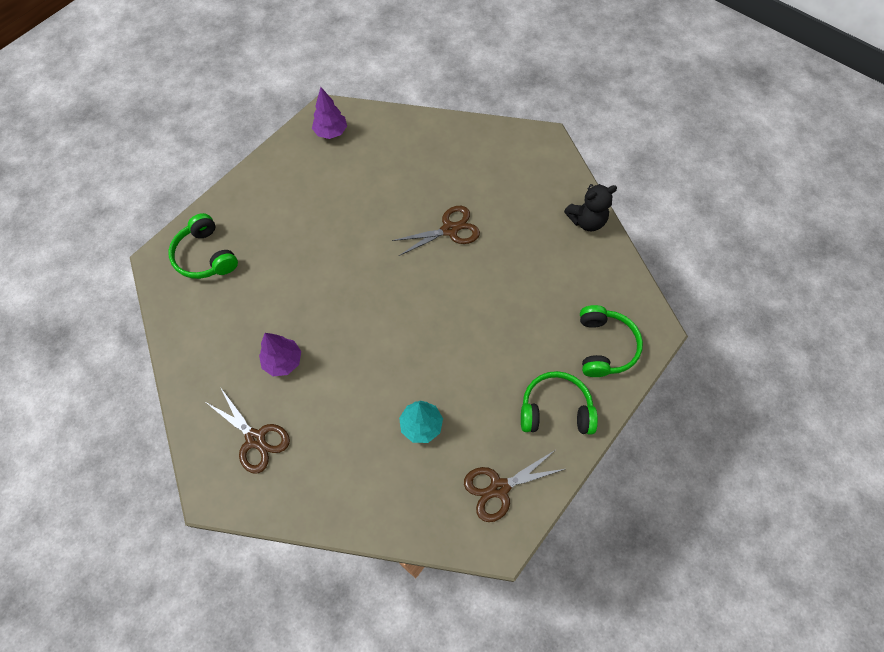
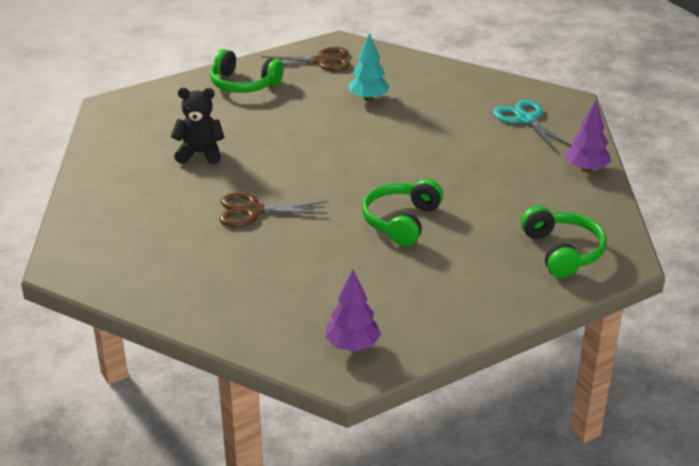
camera: 160 degrees left, 30 degrees down
brown scissors [207,387,290,474] -> turquoise scissors [493,100,572,151]
purple tree [259,333,301,376] -> purple tree moved to [565,100,611,172]
black teddy bear [564,184,617,231] -> black teddy bear moved to [171,88,225,164]
green headphones [580,305,643,377] -> green headphones moved to [362,179,443,246]

